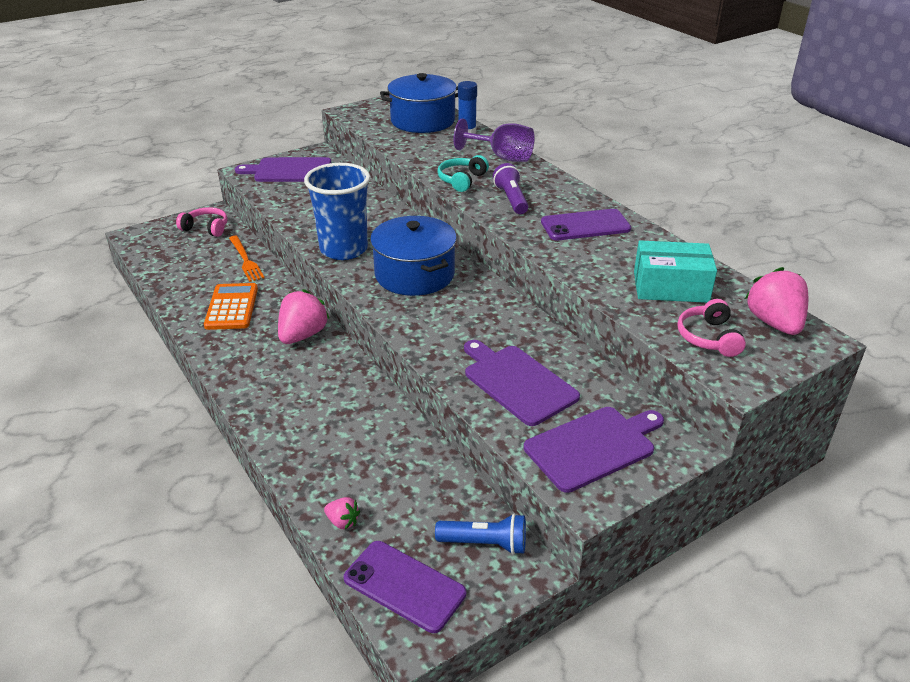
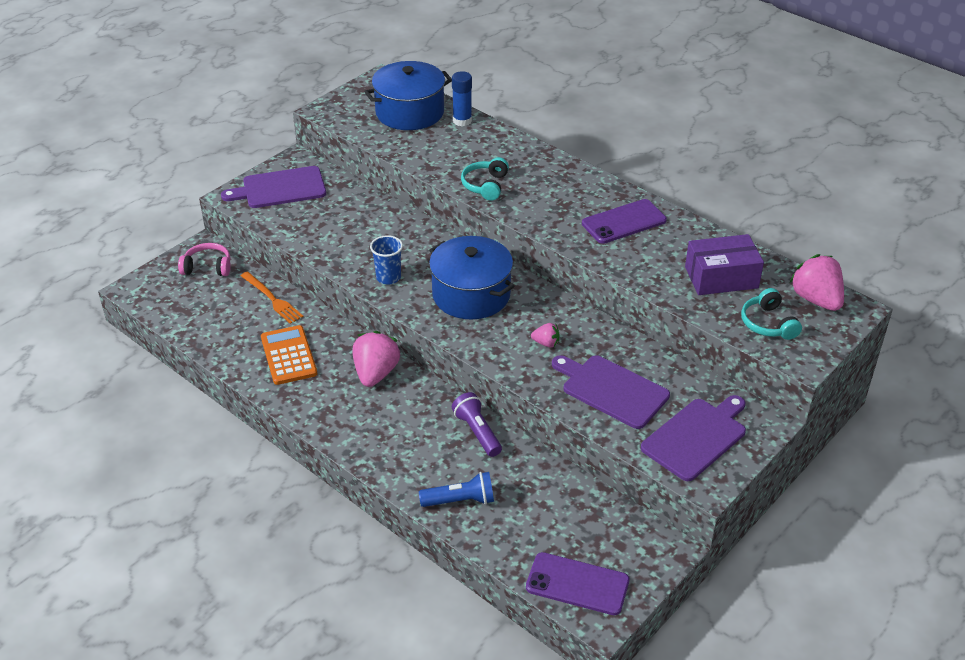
camera: 15 degrees left, 5 degrees up
blue cup [304,163,370,260] -> blue cup [370,235,403,285], size x0.51
pink strawberry [324,497,360,529] -> pink strawberry moved to [531,323,559,347]
blue flashlight [435,514,526,555] -> blue flashlight moved to [419,472,494,507]
purple goblet [453,118,535,162] -> none
purple flashlight [493,163,528,214] -> purple flashlight moved to [452,392,502,457]
turquoise box [634,240,717,303] -> purple box [685,234,764,295]
pink headphones [677,299,746,357] -> turquoise headphones [741,288,802,340]

